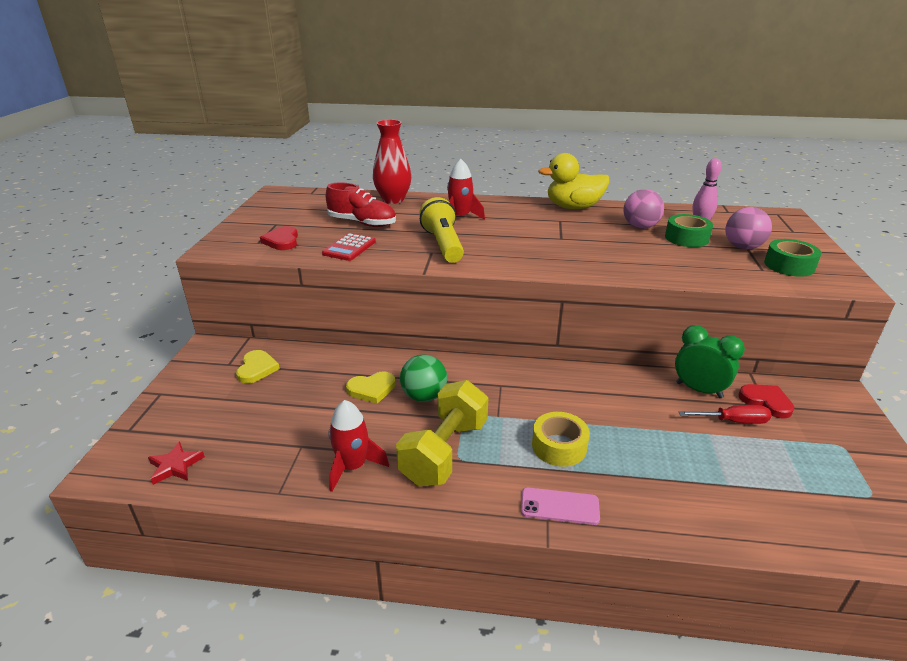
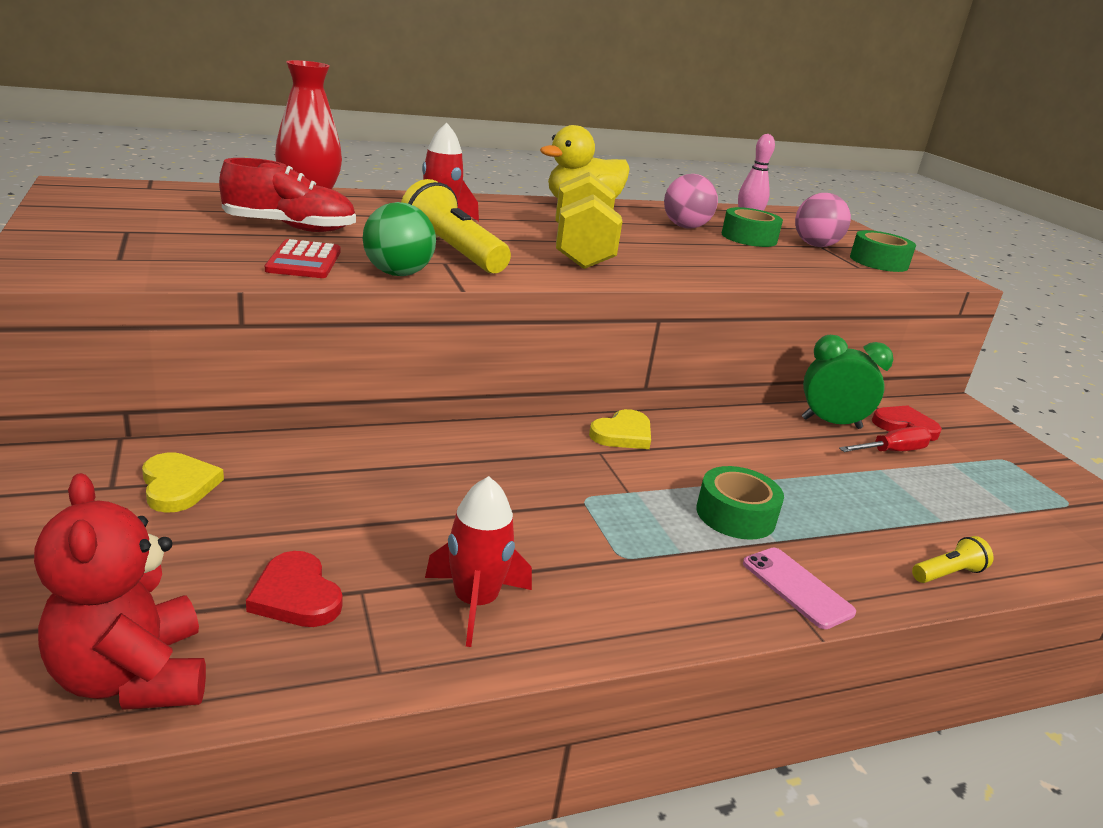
camera: 30 degrees left, 5 degrees down
red star [148,441,205,485] -> red teddy bear [34,473,206,710]
red heart [260,226,298,250] -> red heart moved to [246,551,342,627]
yellow heart [346,371,395,404] -> yellow heart moved to [589,409,651,449]
yellow dumbbell [396,380,488,486] -> yellow dumbbell moved to [555,172,623,269]
green ball [400,355,447,402] -> green ball moved to [363,202,436,276]
pink phone [521,487,600,525] -> pink phone turned 75 degrees clockwise [743,548,856,629]
yellow tape [532,412,590,467] -> green tape [696,466,784,540]
none -> yellow flashlight [912,536,993,583]

